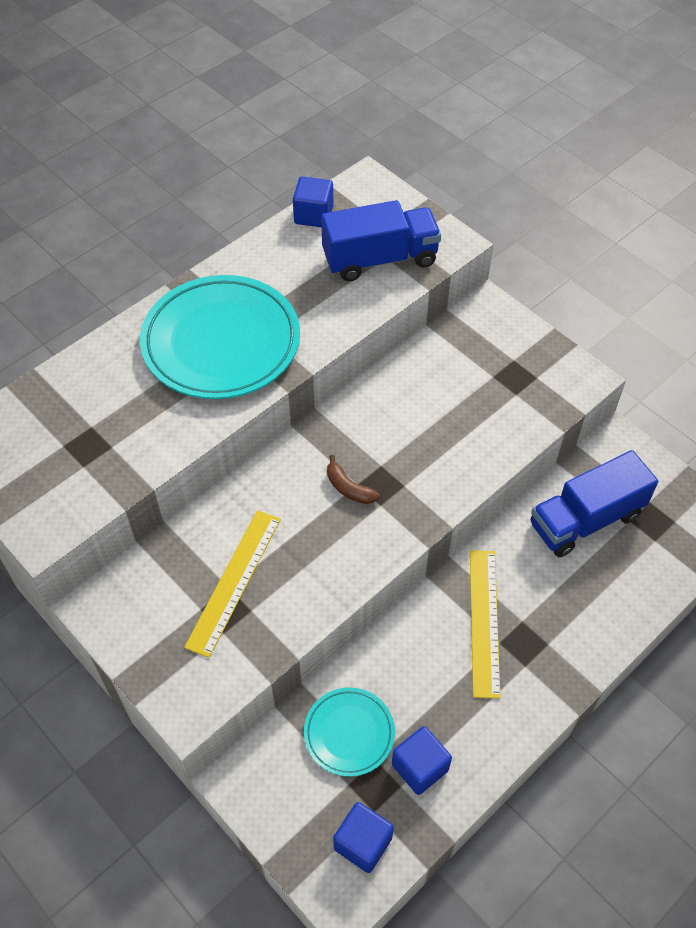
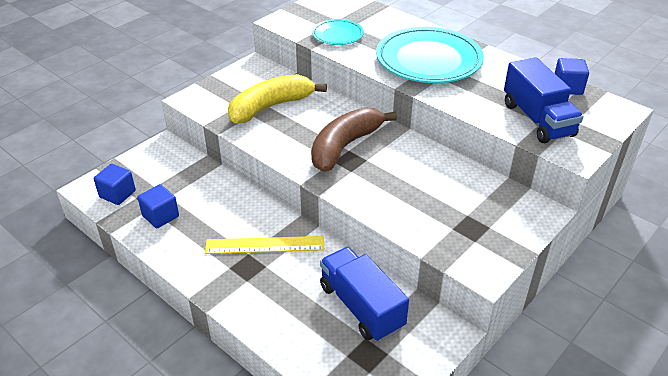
camera: 85 degrees right, 15 degrees down
yellow ruler [184,510,281,658] -> yellow banana [228,74,327,123]
turquoise plate [304,687,395,777] -> turquoise plate moved to [312,19,364,45]
brown banana [327,455,380,504] -> brown banana [311,107,397,172], size x2.37

